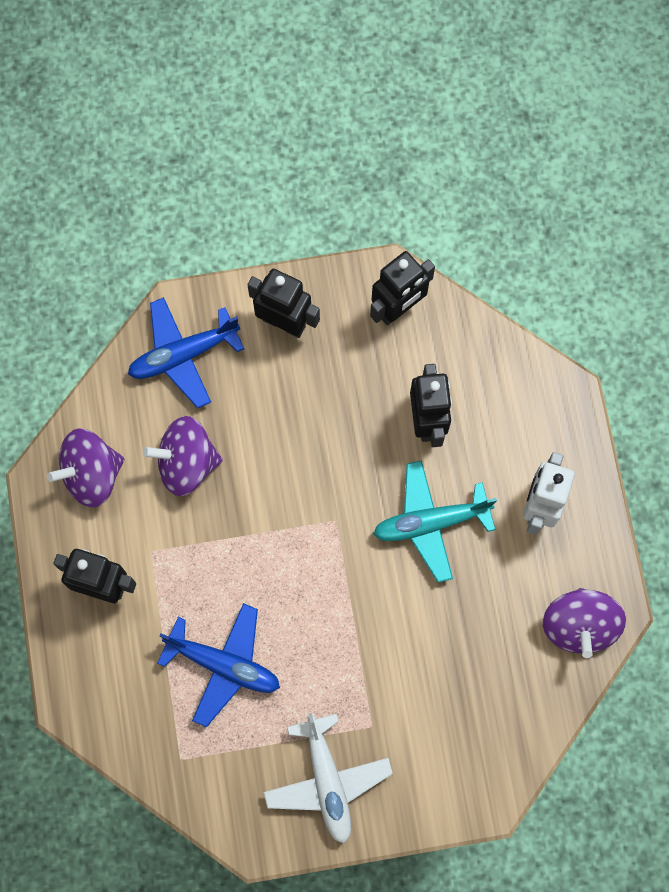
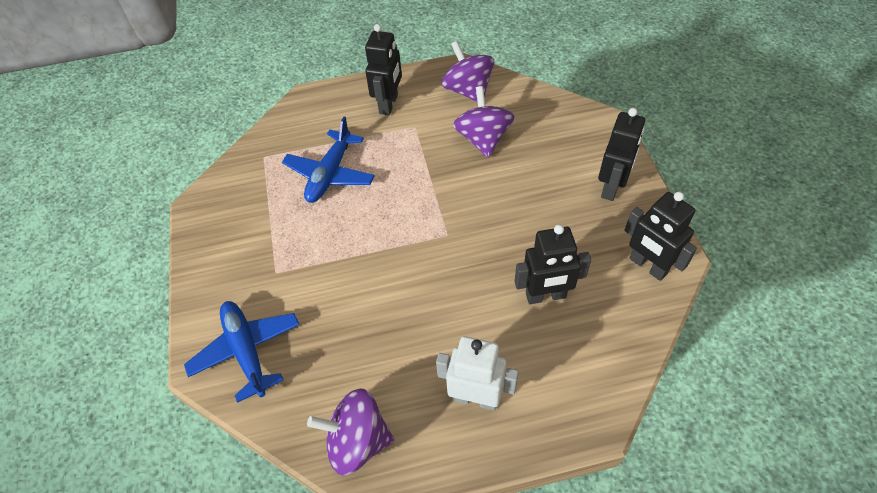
camera: 90 degrees right, 20 degrees down
blue plane [128,297,244,409] -> blue plane moved to [184,301,300,403]
white plane [263,713,393,843] -> none
turquoise plane [373,460,497,583] -> none

